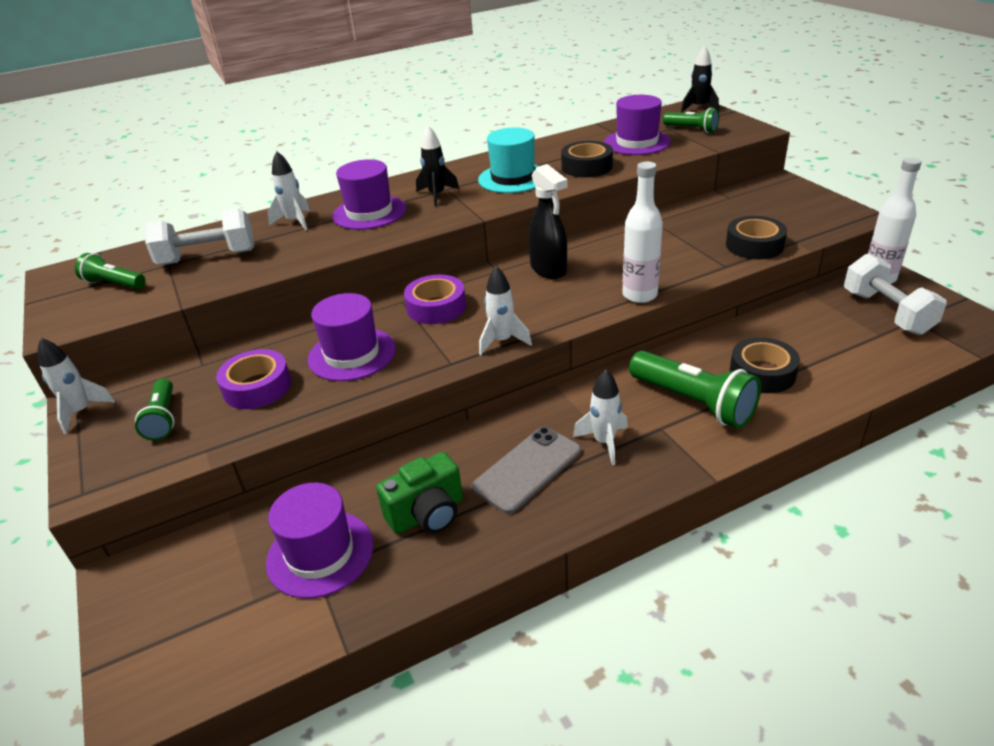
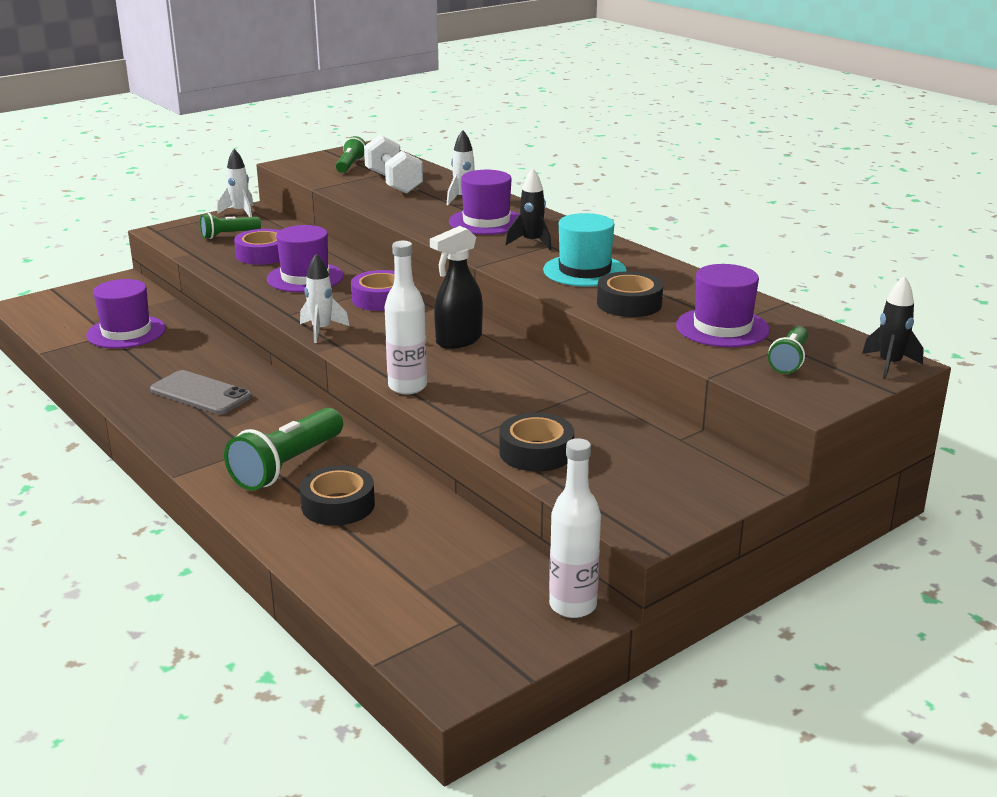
camera: 75 degrees right, 10 degrees down
green camera [376,452,463,534] -> none
white rocket [573,370,628,465] -> none
white dumbbell [844,254,947,335] -> none

